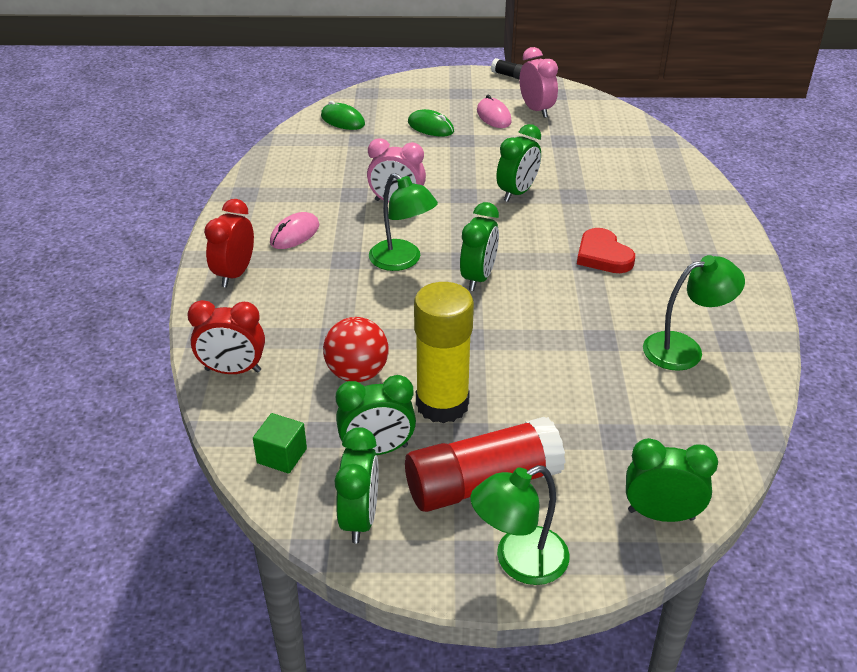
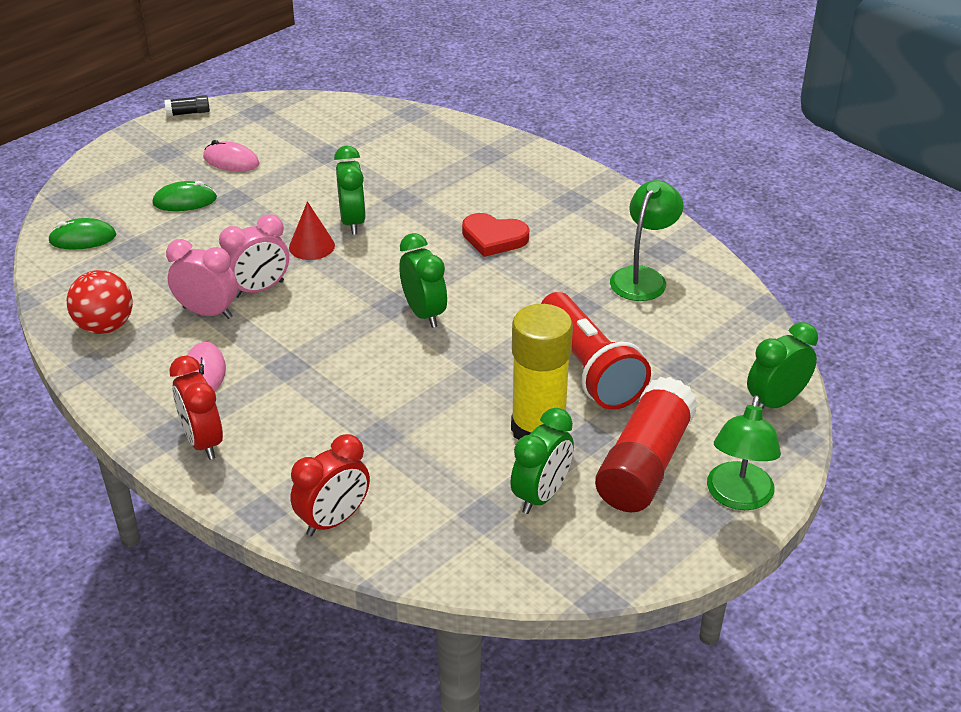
camera: 45 degrees left, 0 degrees up
green cube [253,413,307,474] -> none
red ball [323,317,389,382] -> red ball moved to [67,270,133,334]
green clock [334,427,379,543] -> none
green lamp [369,173,438,271] -> none
pink clock [519,47,558,118] -> pink clock moved to [166,239,238,319]
none -> red cone [289,201,335,260]
none -> red flashlight [541,292,651,410]

